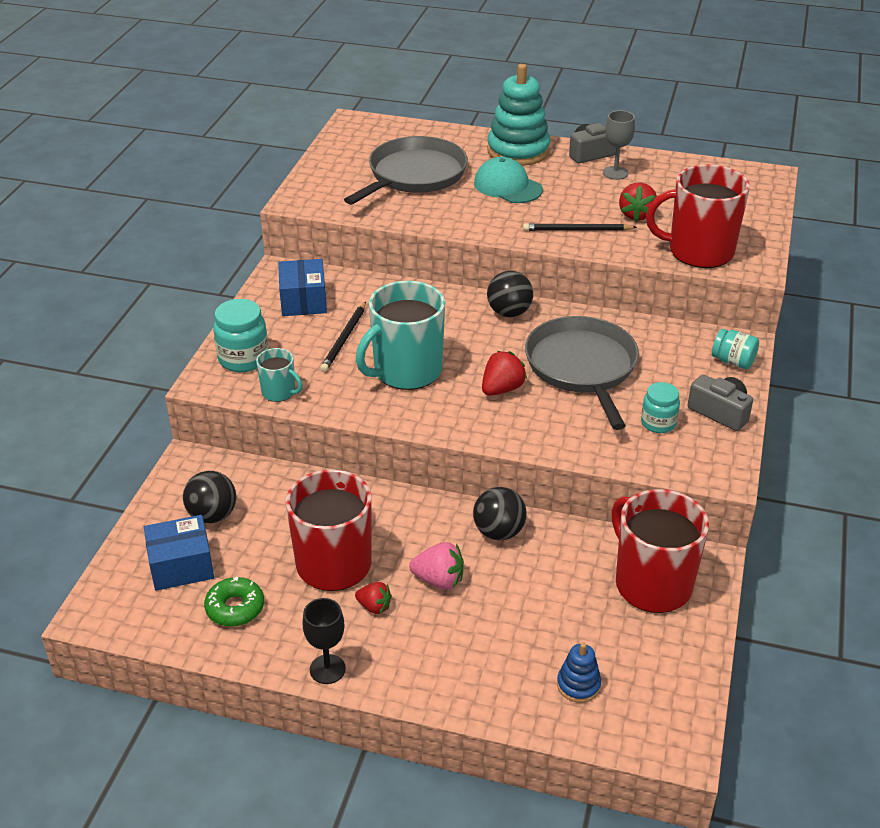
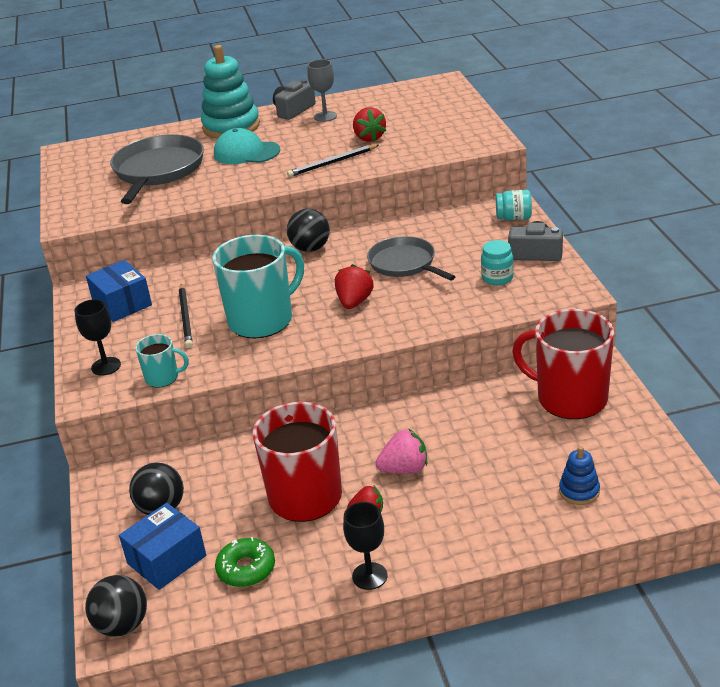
camera: 25 degrees left, 5 degrees down
turquoise jar [213,299,268,372] -> black goblet [74,299,121,376]
turquoise mug [356,281,445,390] -> turquoise mug turned 150 degrees counterclockwise [212,235,304,338]
black ball [473,487,527,540] -> black ball moved to [85,575,147,637]
grey pan [525,316,639,430] -> grey pan [367,236,456,281], size x0.66
red mug [646,164,750,268] -> none

